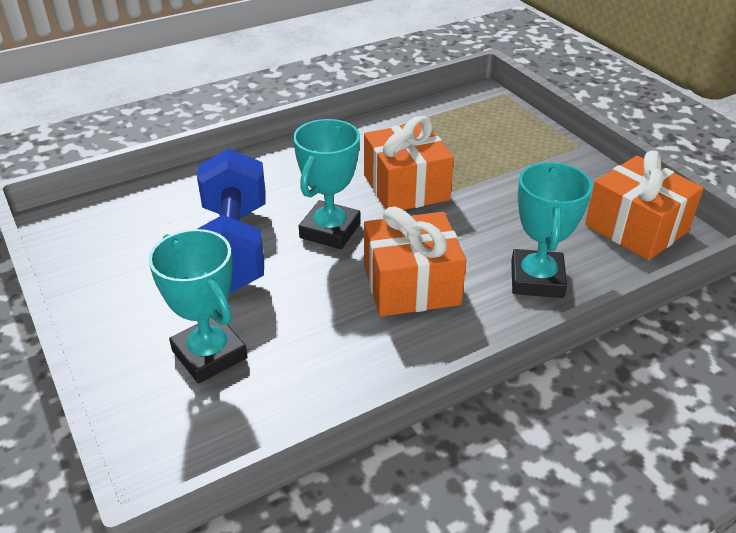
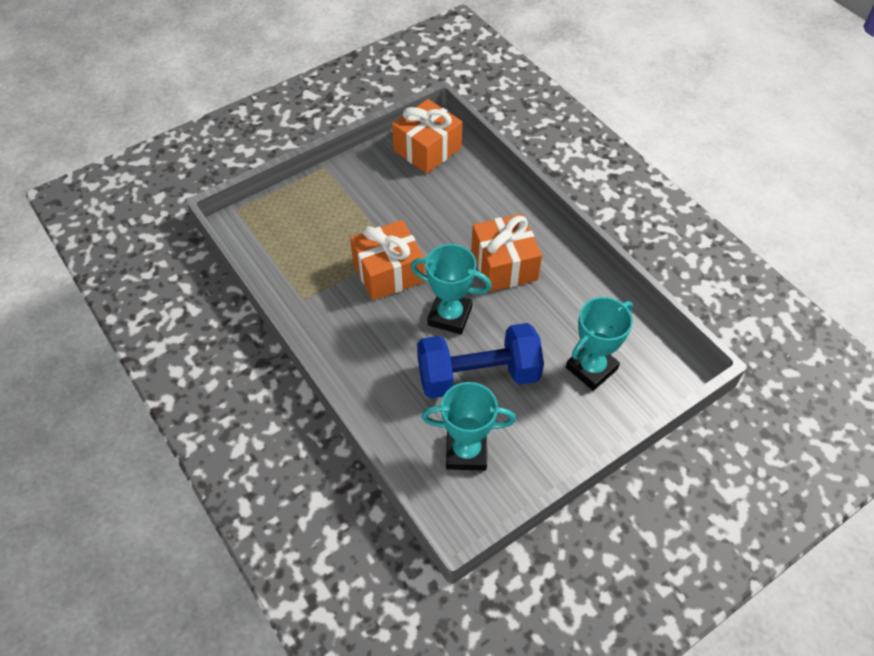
camera: 95 degrees left, 15 degrees up
turquoise trophy [511,162,593,298] -> turquoise trophy moved to [421,382,516,471]

